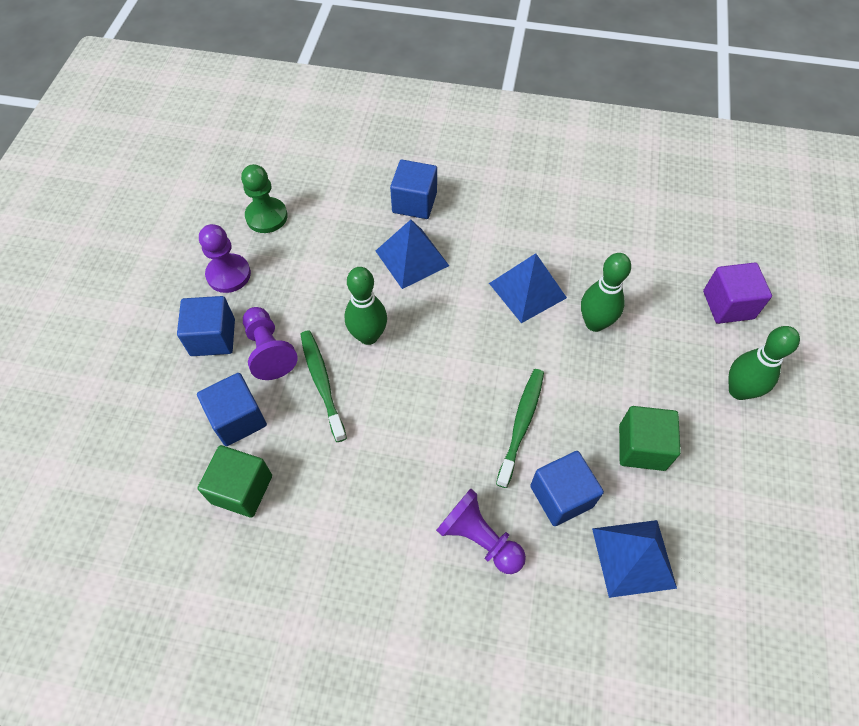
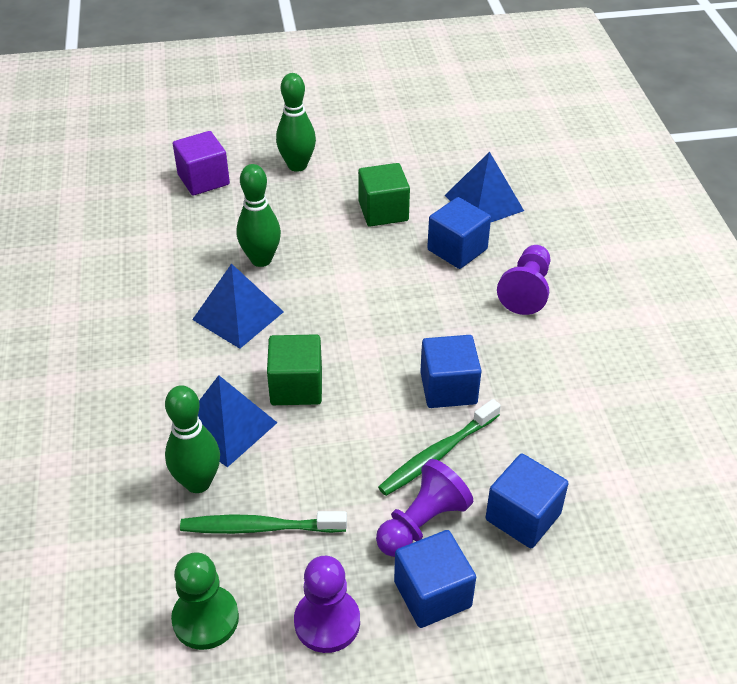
camera: 110 degrees left, 15 degrees down
green cube [198,445,272,518] -> green cube moved to [267,334,322,405]
green bowling pin [345,267,387,345] -> green bowling pin moved to [165,385,220,493]
blue cube [390,160,437,219] -> blue cube moved to [420,335,481,408]
green toothbrush [496,369,544,488] -> green toothbrush moved to [180,511,347,534]

